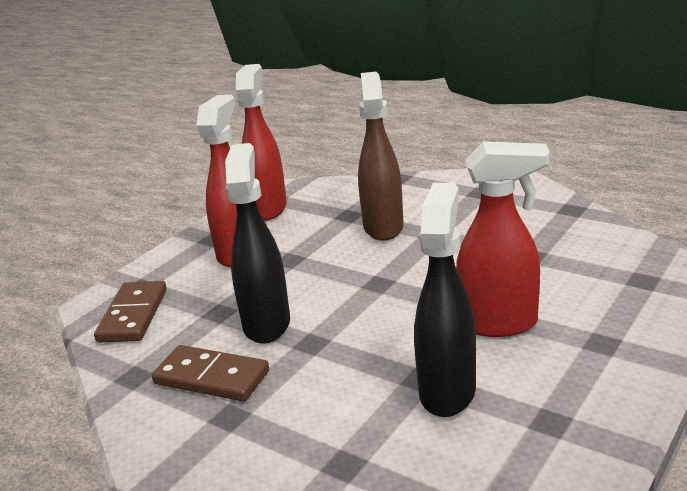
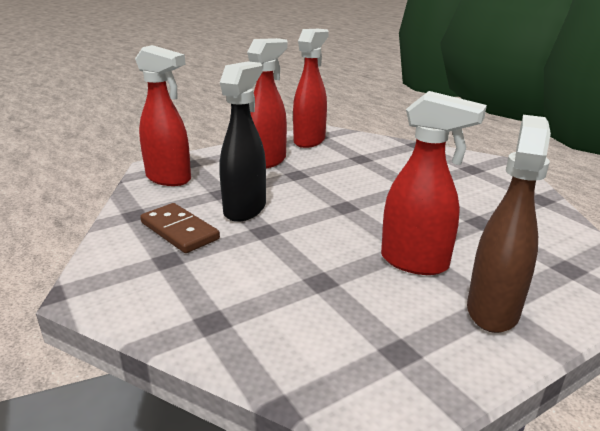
camera: 20 degrees right, 0 degrees up
brown domino [94,281,167,343] -> red spray bottle [135,45,191,186]
brown spray bottle [358,72,404,241] -> brown spray bottle moved to [467,115,551,333]
black spray bottle [414,183,476,417] -> none

